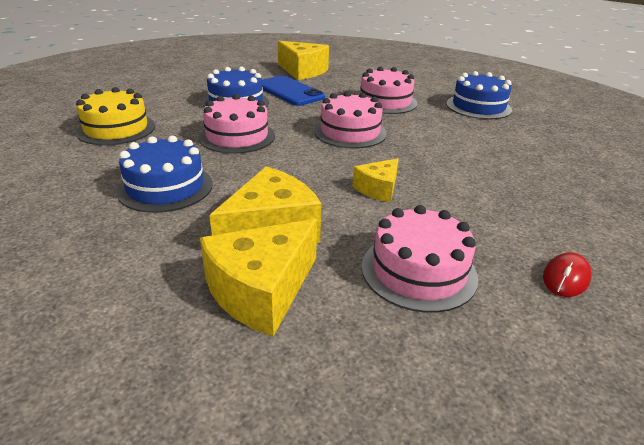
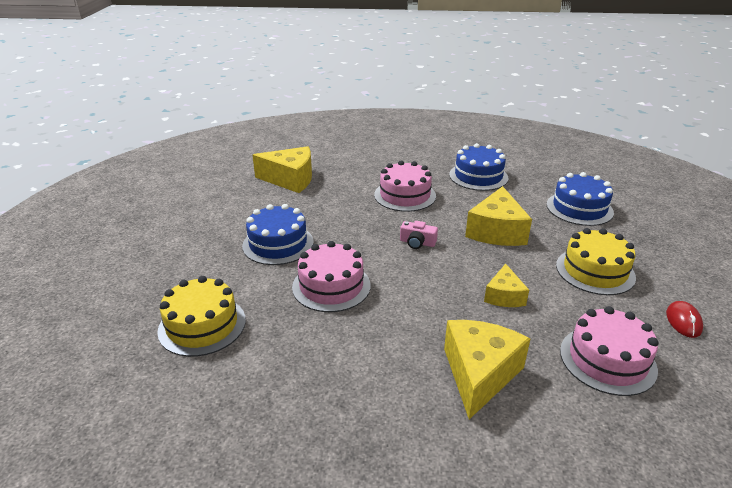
camera: 30 degrees left, 0 degrees up
blue cake [117,135,213,213] -> blue cake moved to [547,172,614,226]
yellow cheese [200,219,317,336] -> yellow cheese moved to [465,186,532,246]
blue phone [262,76,325,106] -> none
pink cake [314,91,387,149] -> pink camera [400,221,438,249]
none -> yellow cake [556,228,636,295]

